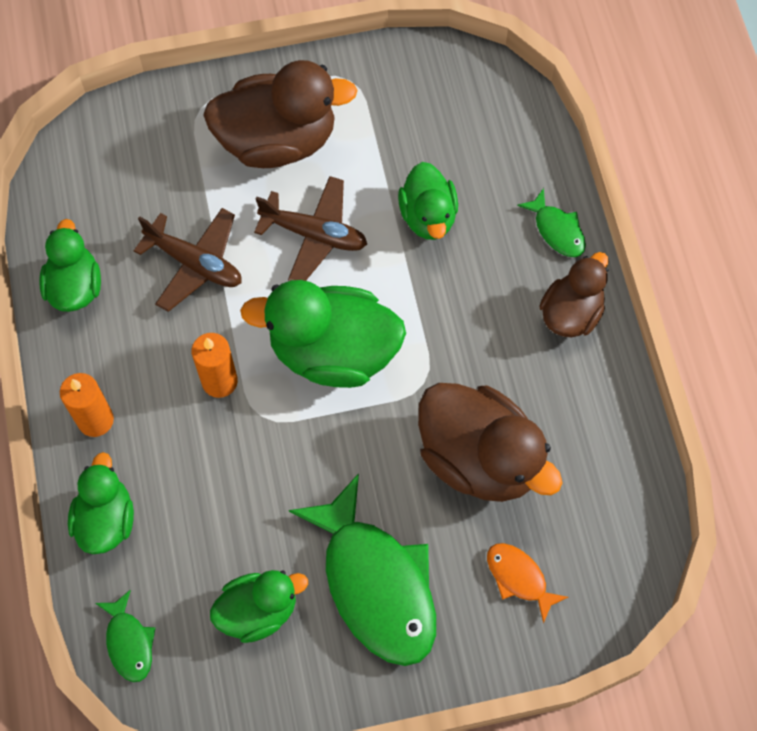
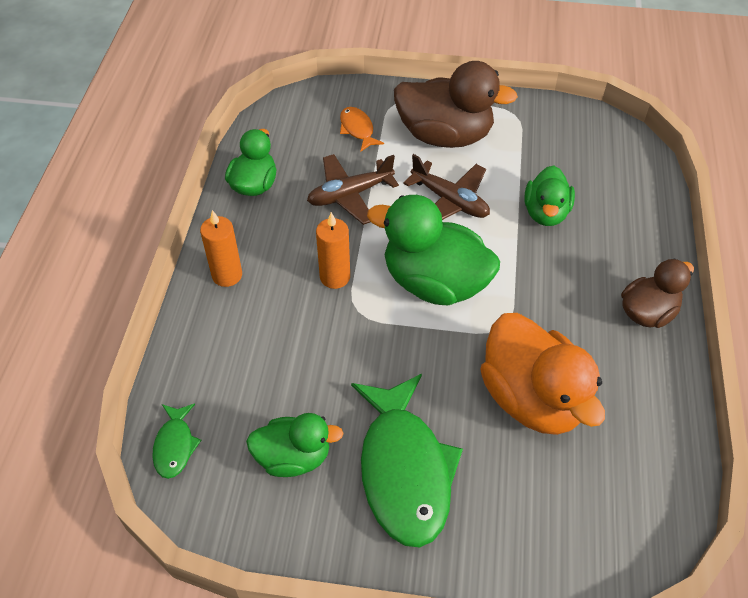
camera: 20 degrees right, 15 degrees down
green duck [68,452,134,554] -> none
brown plane [134,208,242,312] -> brown plane turned 105 degrees clockwise [307,154,399,225]
brown duck [418,383,563,502] -> orange duck [480,313,605,435]
orange fish [487,543,568,623] -> orange fish moved to [340,107,384,151]
green fish [517,188,586,257] -> none

